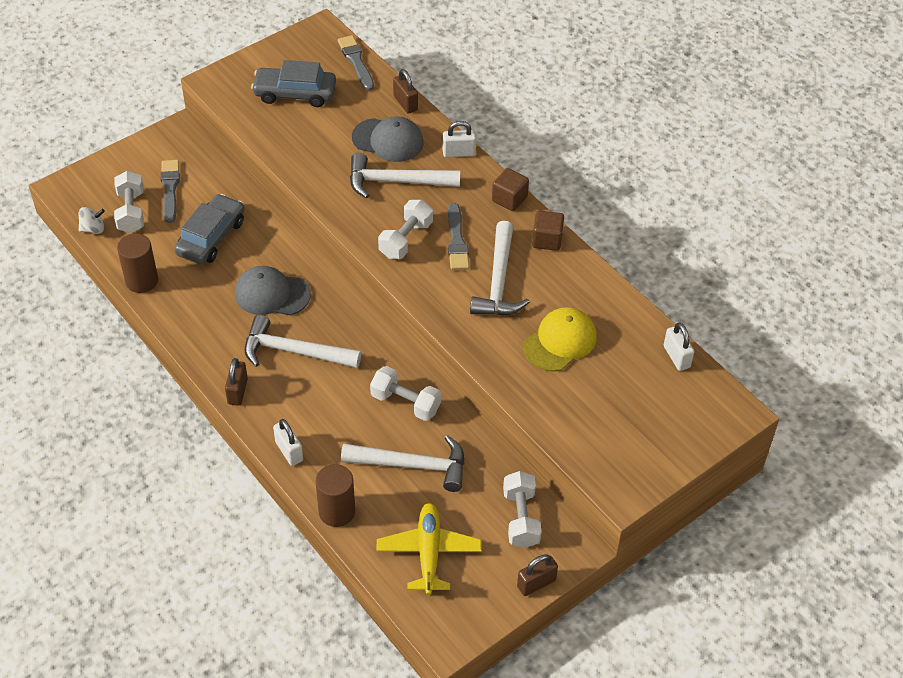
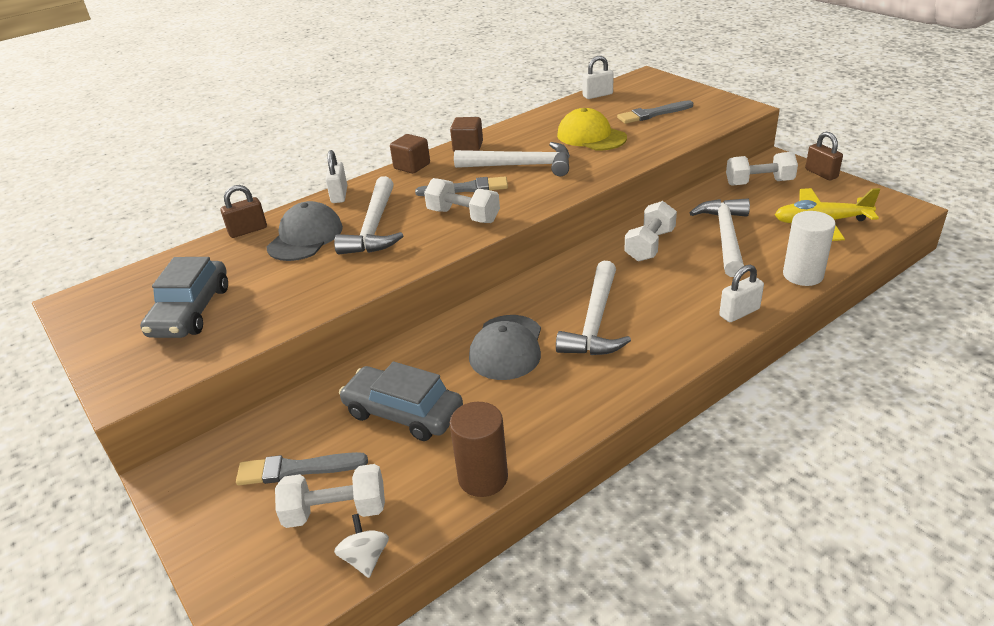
camera: 85 degrees left, 15 degrees down
brown padlock [225,358,248,406] -> none
brown cylinder [316,464,355,527] -> white cylinder [783,211,836,286]
grey brush [338,35,374,91] -> grey brush moved to [617,100,693,124]

